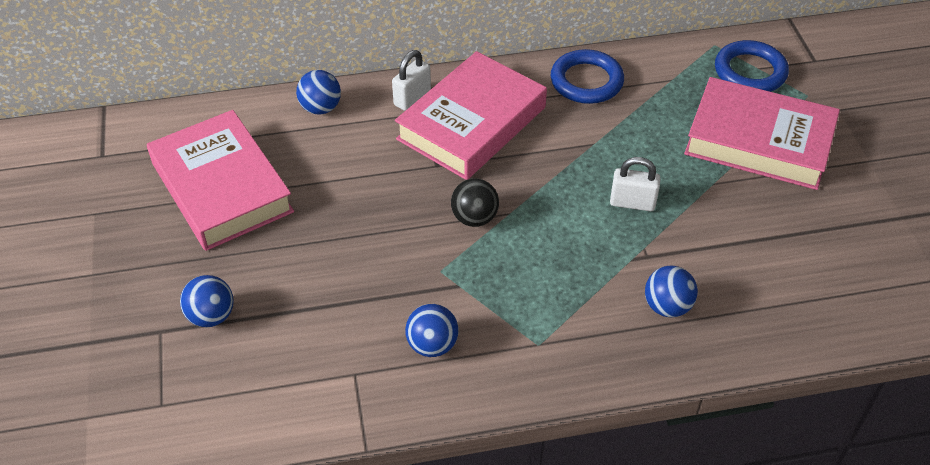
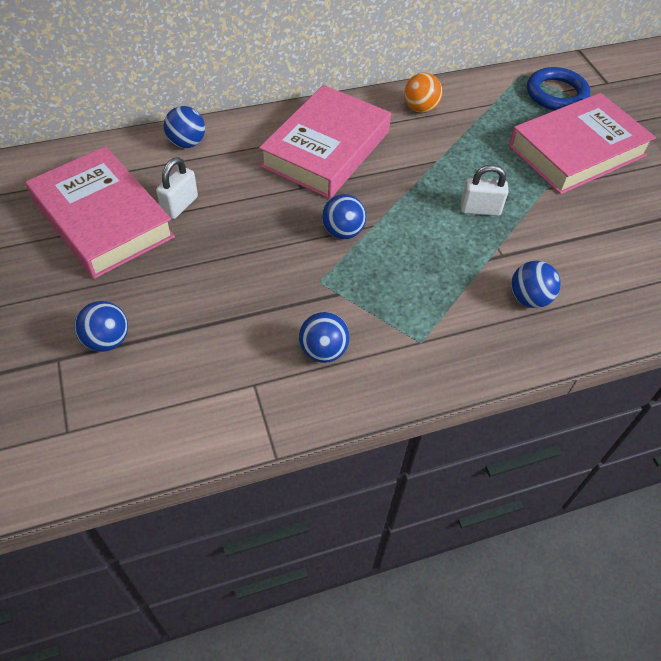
camera: 10 degrees left, 5 degrees up
white padlock [392,50,431,111] -> white padlock moved to [156,157,198,219]
black ball [451,178,499,227] -> blue ball [322,194,366,239]
blue ring [551,49,624,104] -> orange ball [404,73,442,113]
pink book [684,77,840,190] -> pink book turned 45 degrees counterclockwise [508,93,656,194]

